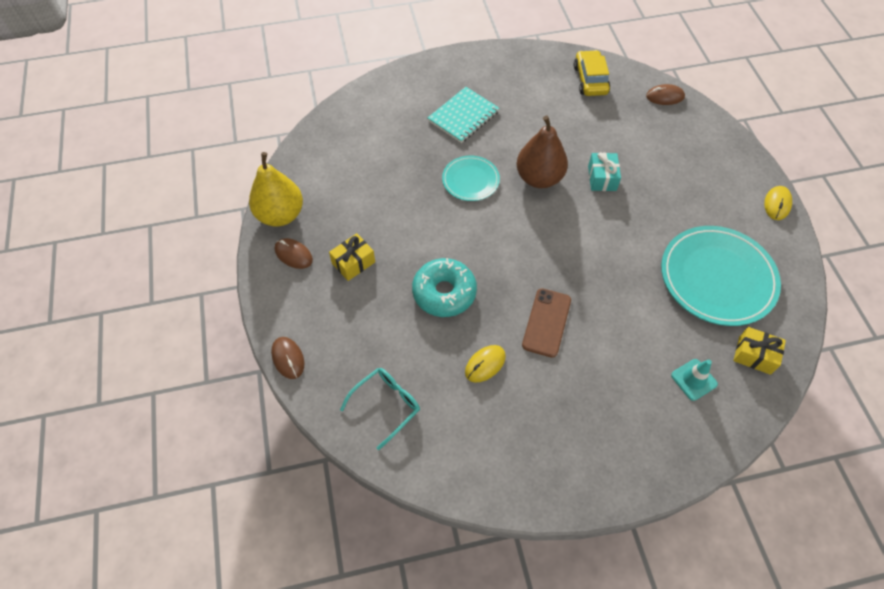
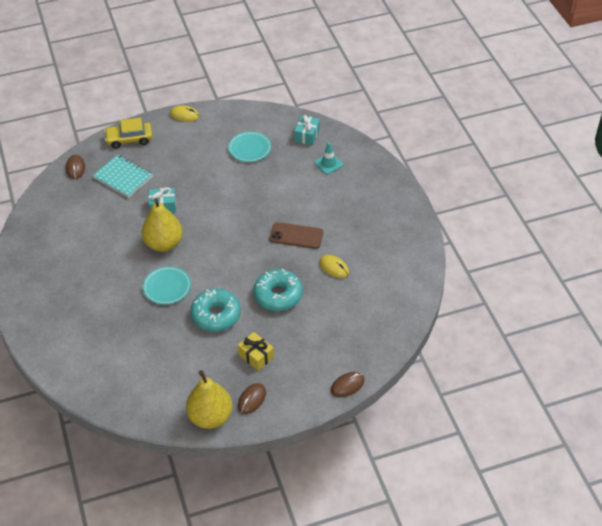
camera: 95 degrees left, 10 degrees down
turquoise glasses [340,368,420,450] -> none
turquoise notebook [428,87,500,143] -> turquoise notebook moved to [93,155,153,198]
brown pear [516,115,568,188] -> yellow pear [142,198,183,252]
yellow car [574,50,610,96] -> yellow car moved to [104,118,153,149]
turquoise plate [661,226,781,326] -> turquoise plate [228,131,272,162], size x0.54
yellow gift [733,327,786,375] -> turquoise gift [294,115,320,145]
none -> turquoise donut [191,289,241,332]

